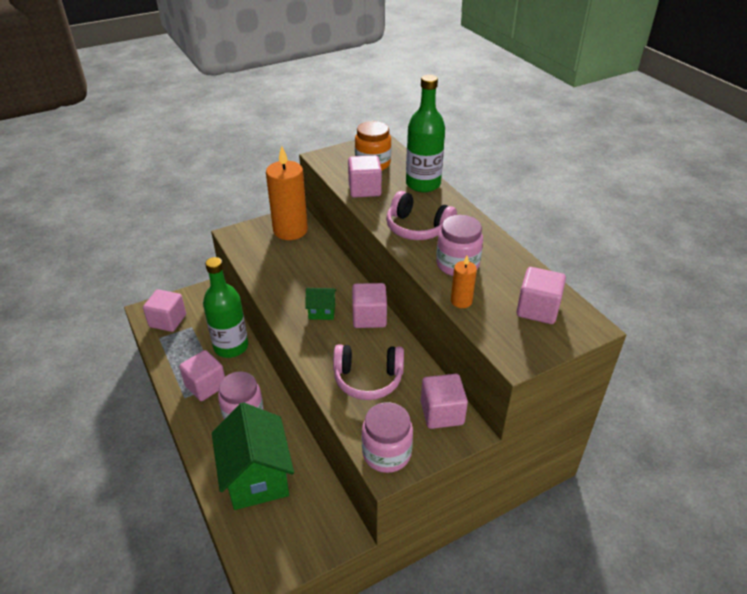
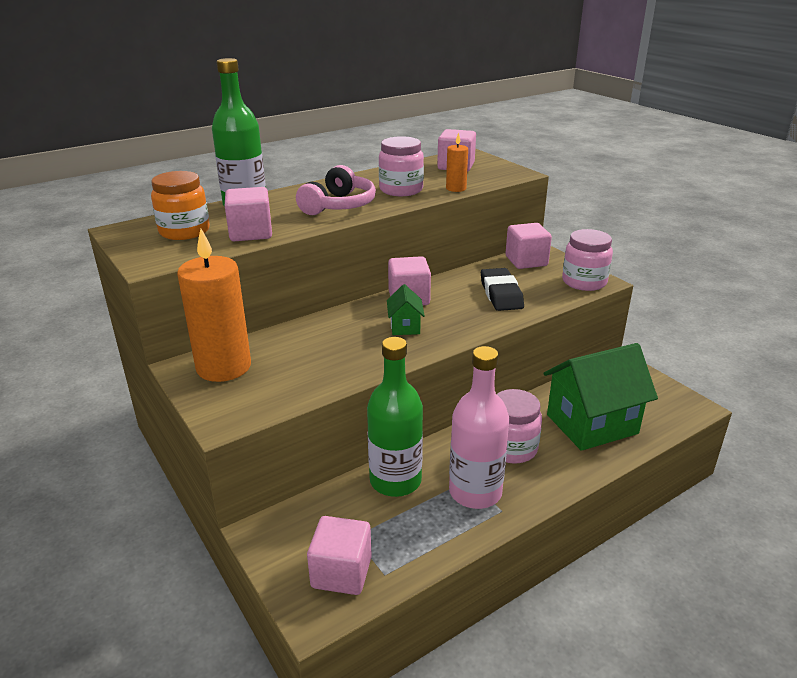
camera: 95 degrees left, 10 degrees down
pink cube [179,350,225,401] -> pink bottle [449,346,510,509]
pink headphones [333,344,404,400] -> black eraser [481,268,524,311]

